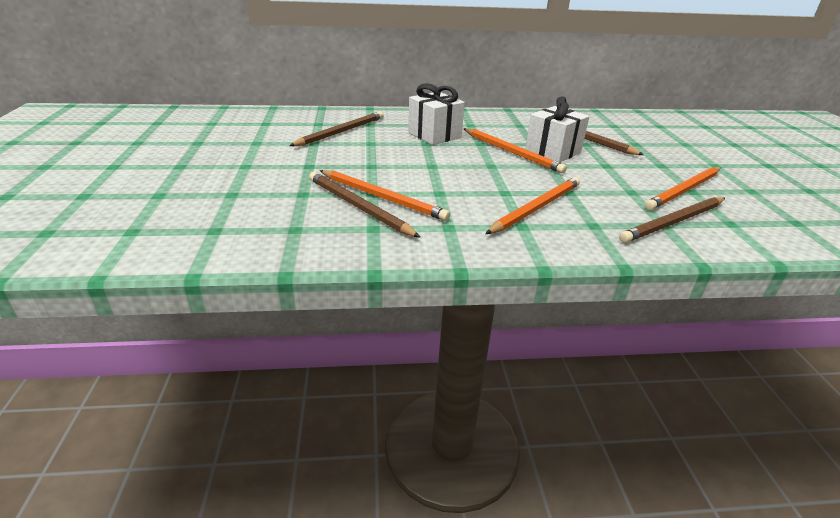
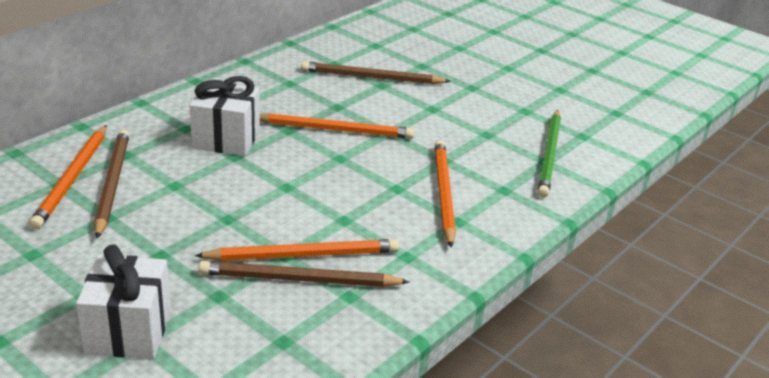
camera: 45 degrees left, 0 degrees up
white gift [525,96,589,162] -> white gift moved to [76,245,171,359]
brown pencil [619,197,725,243] -> green pencil [538,110,561,198]
orange pencil [645,167,720,210] -> orange pencil moved to [29,125,107,230]

